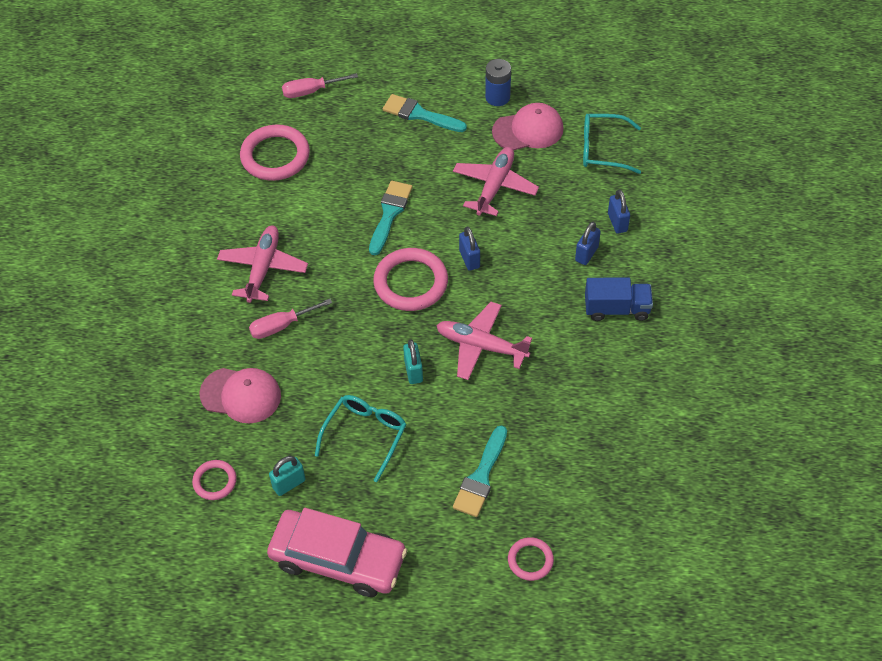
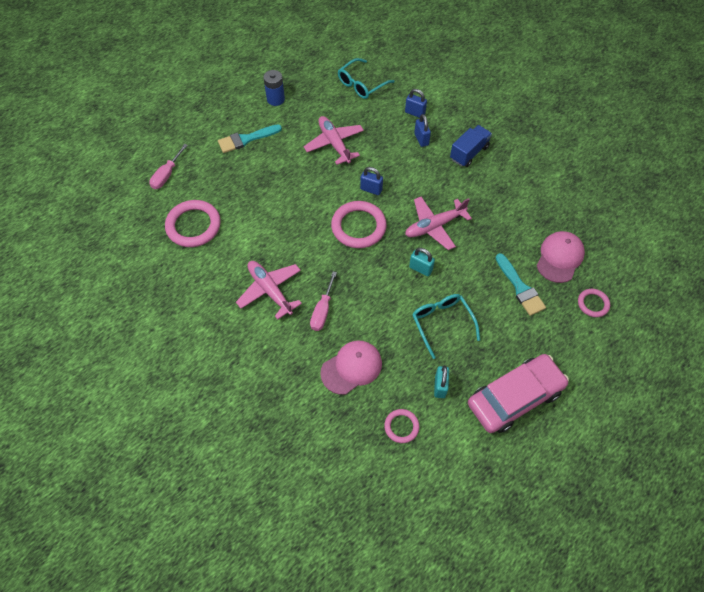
camera: 50 degrees left, 5 degrees up
turquoise brush [369,181,413,255] -> none
pink cap [492,103,564,150] -> pink cap moved to [536,231,585,283]

